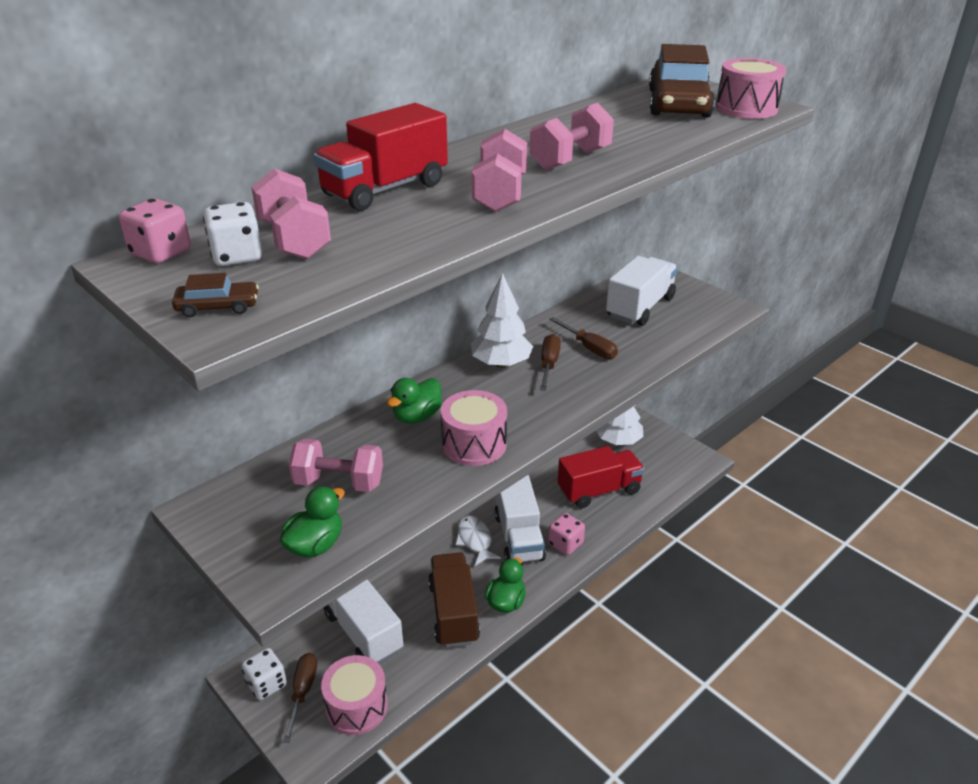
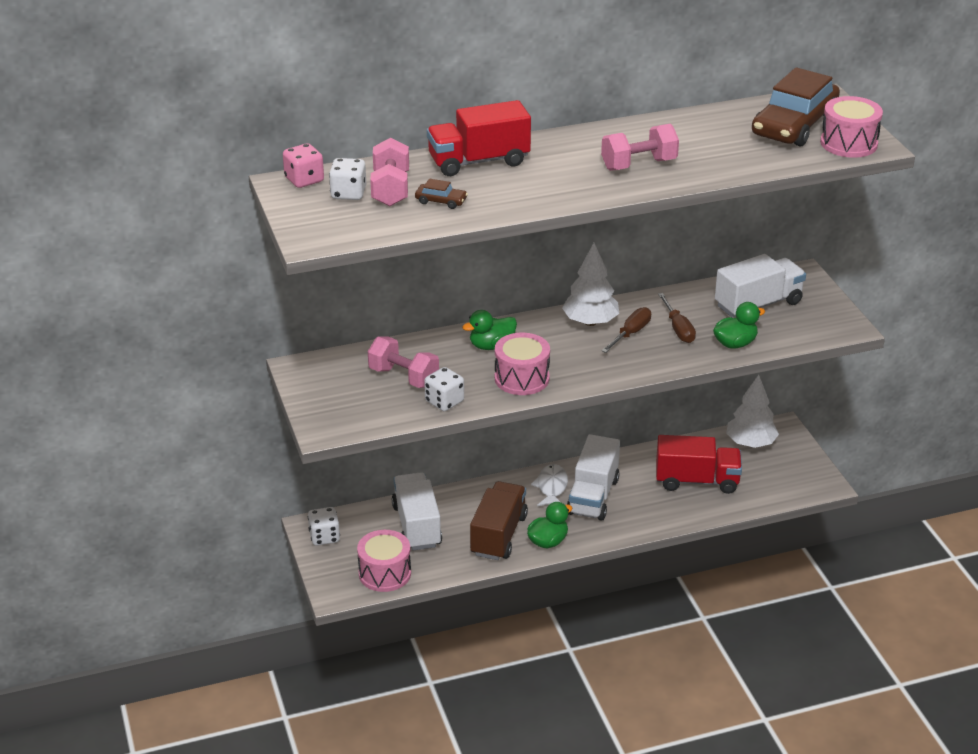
camera: 25 degrees right, 0 degrees up
brown car [172,273,259,317] -> brown car moved to [415,179,468,209]
green duck [280,486,345,557] -> green duck moved to [713,302,765,349]
brown screwdriver [283,653,317,743] -> none
pink dumbbell [472,129,527,212] -> none
pink dice [548,513,585,555] -> none
none -> white dice [424,367,464,411]

